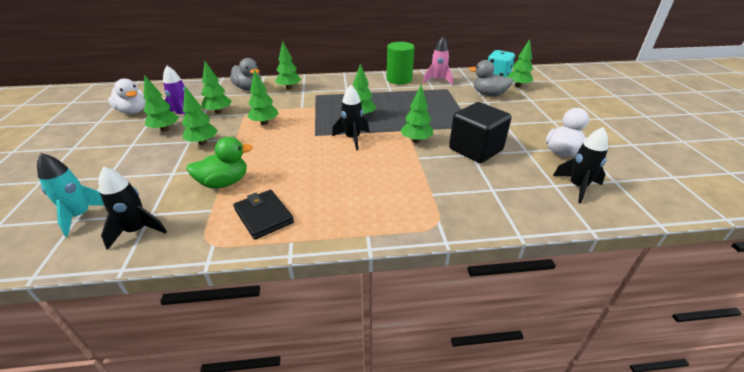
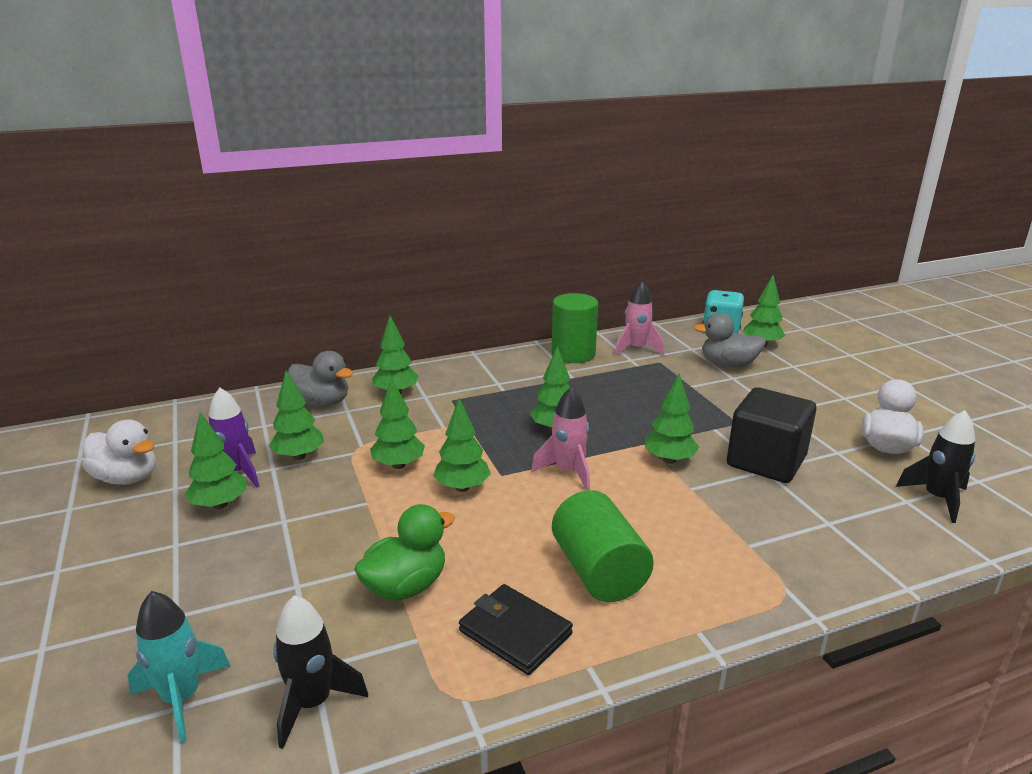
camera: 15 degrees left, 10 degrees down
green tree [182,86,218,145] -> green tree moved to [433,398,491,492]
black rocket [332,85,369,150] -> pink rocket [531,387,590,490]
none -> green cylinder [552,490,654,602]

